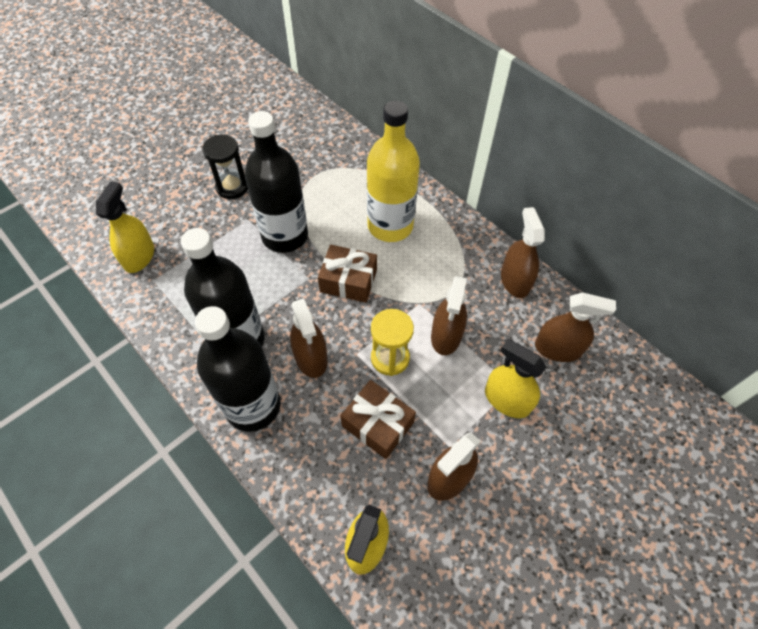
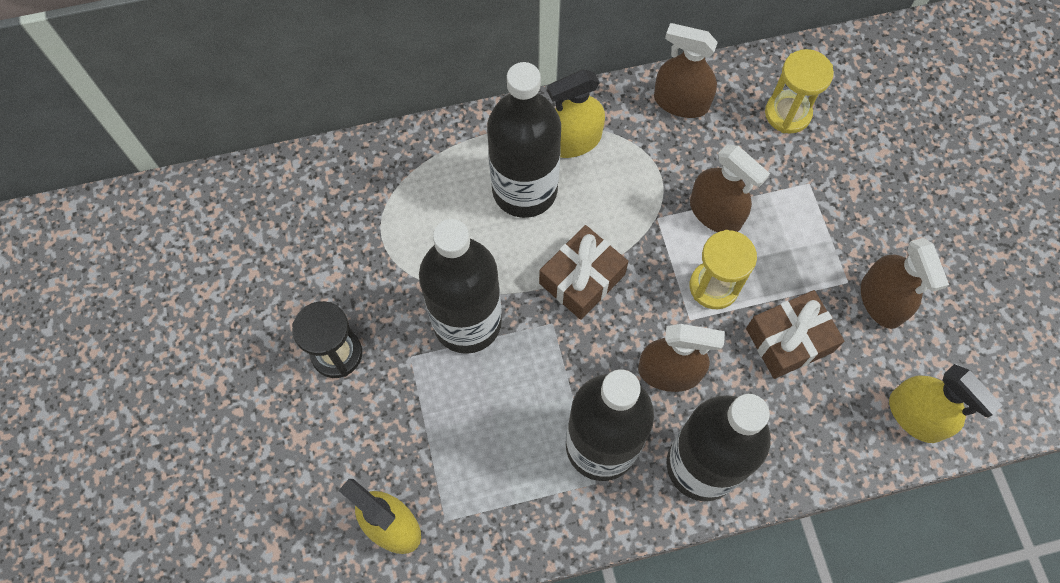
camera: 60 degrees left, 10 degrees up
yellow bottle [367,101,420,242] -> black bottle [487,62,561,218]
yellow spray bottle [485,339,546,418] -> yellow spray bottle moved to [547,69,605,158]
brown spray bottle [535,293,616,362] -> yellow hourglass [765,49,834,134]

